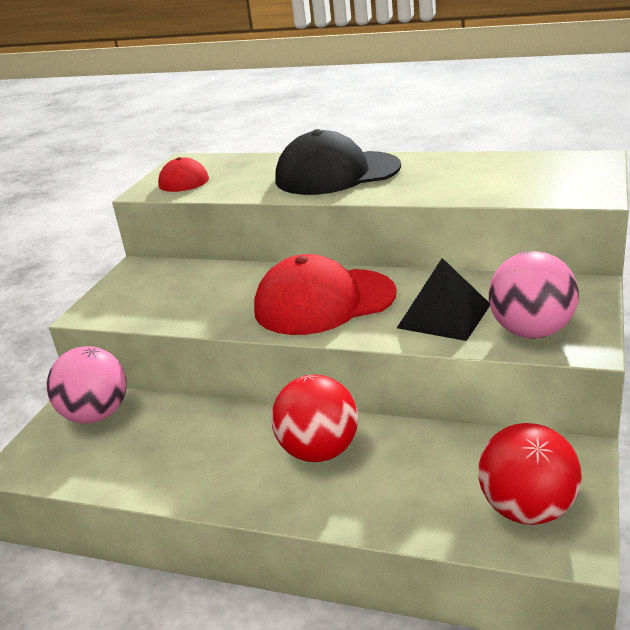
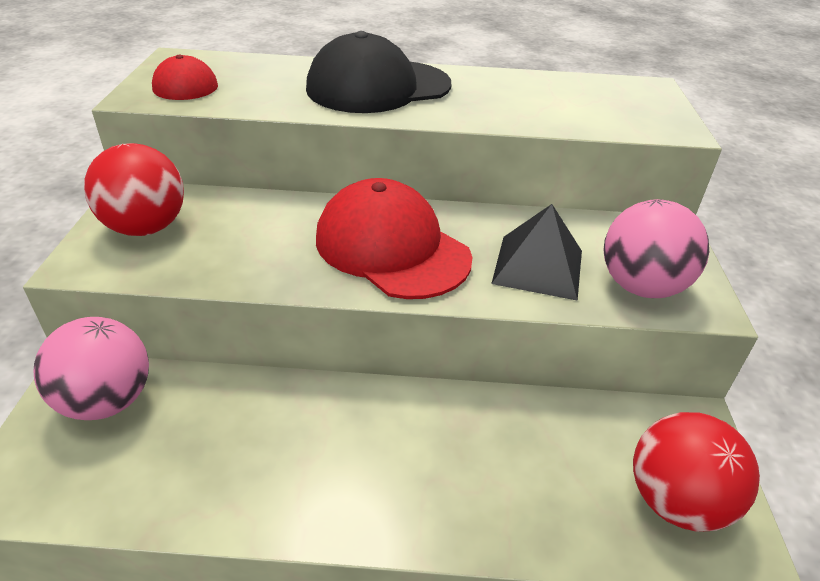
camera: 20 degrees left, 10 degrees up
red cap [254,254,397,335] -> red cap turned 75 degrees clockwise [316,178,472,299]
red ball [271,375,358,462] -> red ball moved to [84,143,184,236]

